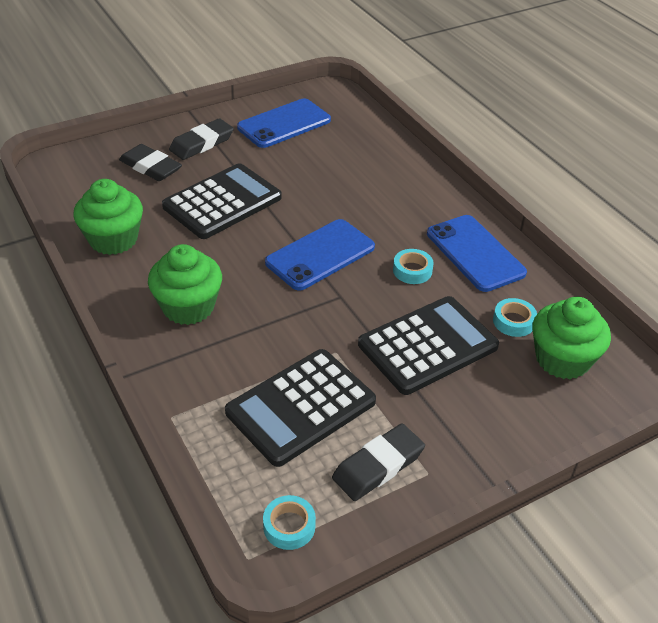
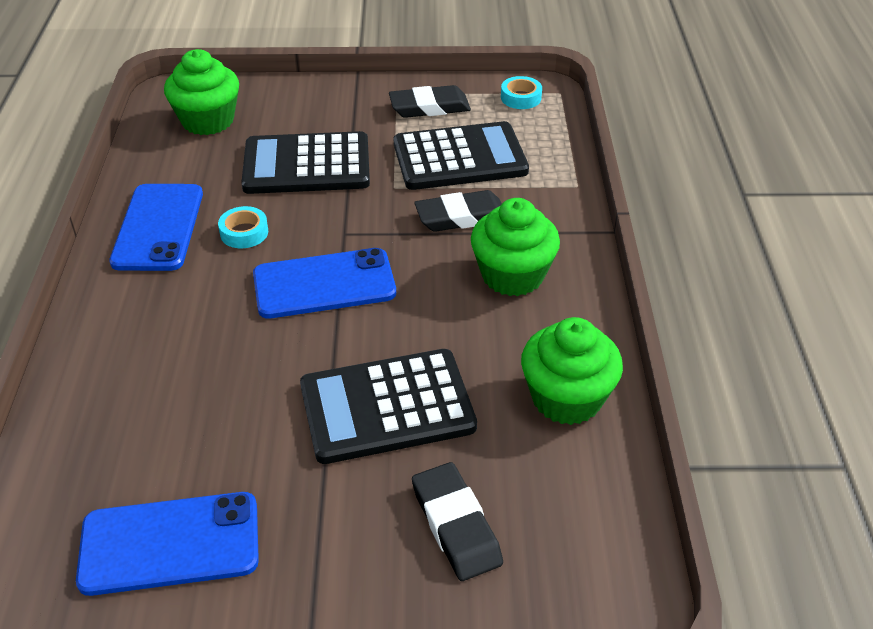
camera: 150 degrees left, 0 degrees up
black eraser [169,119,234,160] -> black eraser moved to [414,190,502,232]
turquoise tape [493,298,537,337] -> none

